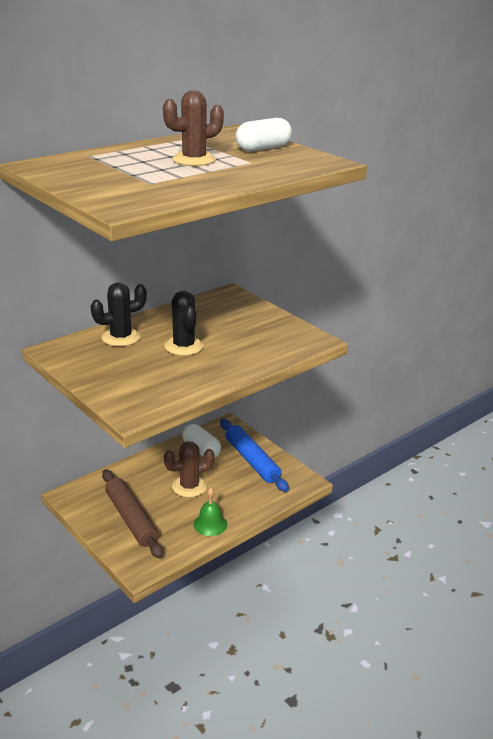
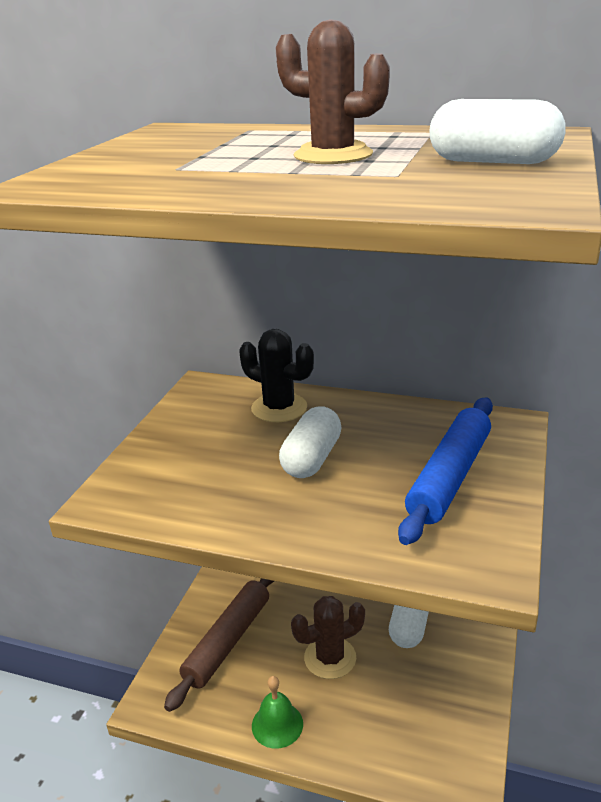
camera: 60 degrees right, 0 degrees up
black cactus [164,291,204,356] -> white capsule [279,406,342,478]
brown cactus [164,442,215,497] -> brown cactus turned 60 degrees counterclockwise [291,596,365,679]
blue rolling pin [220,419,289,492] -> blue rolling pin moved to [398,398,493,545]

